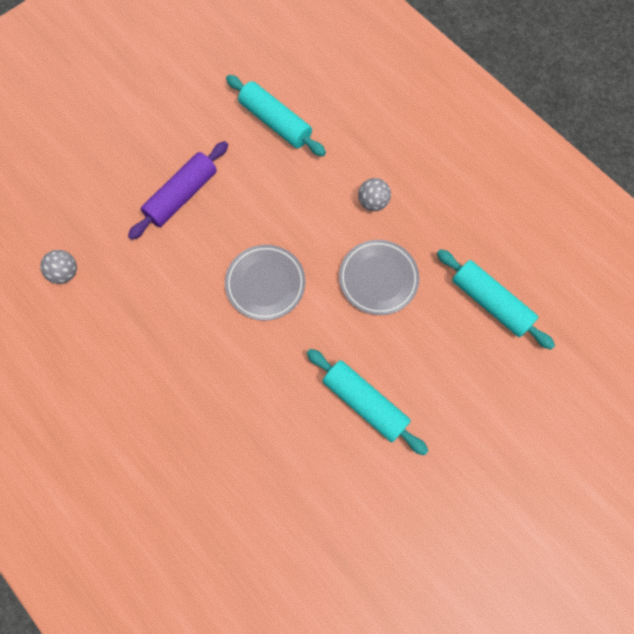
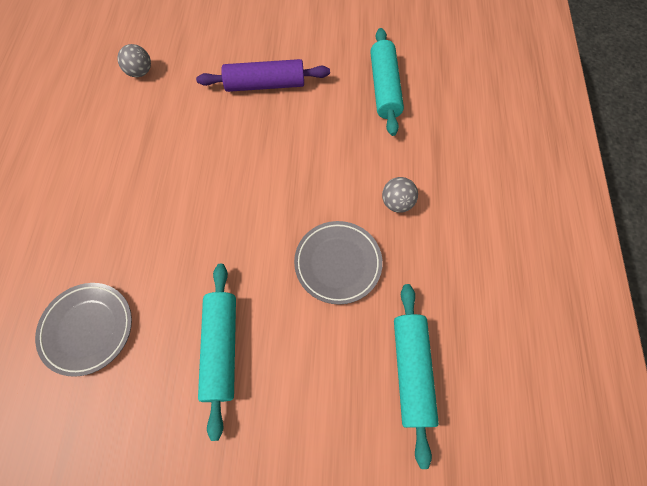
camera: 45 degrees right, 5 degrees down
grey plate [225,245,306,321] -> grey plate moved to [35,283,132,377]

